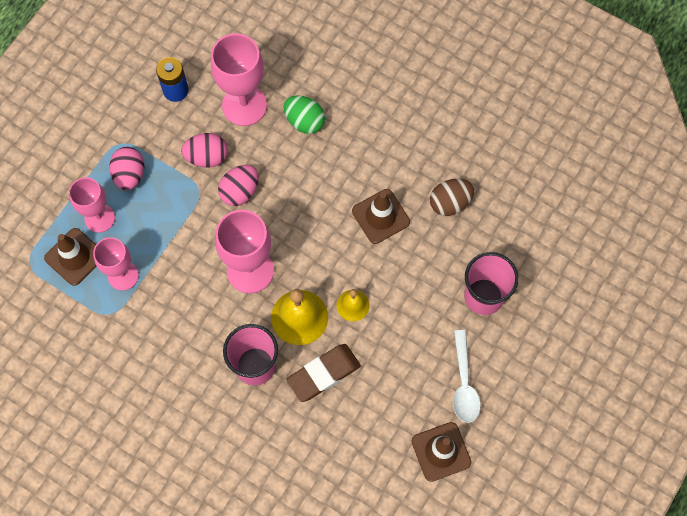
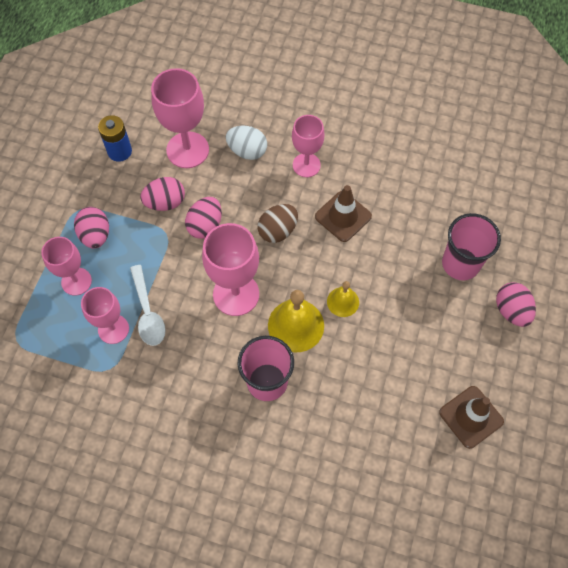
camera: 15 degrees left, 5 degrees down
brown traffic cone [44,228,97,286] -> none
green egg [284,95,325,134] -> white egg [226,126,267,160]
brown eraser [286,344,361,402] -> none
brown egg [430,179,474,216] -> brown egg moved to [257,204,298,243]
white spoon [453,330,481,423] -> white spoon moved to [130,265,166,346]
none -> pink goblet [292,115,324,177]
none -> pink egg [496,282,536,327]

